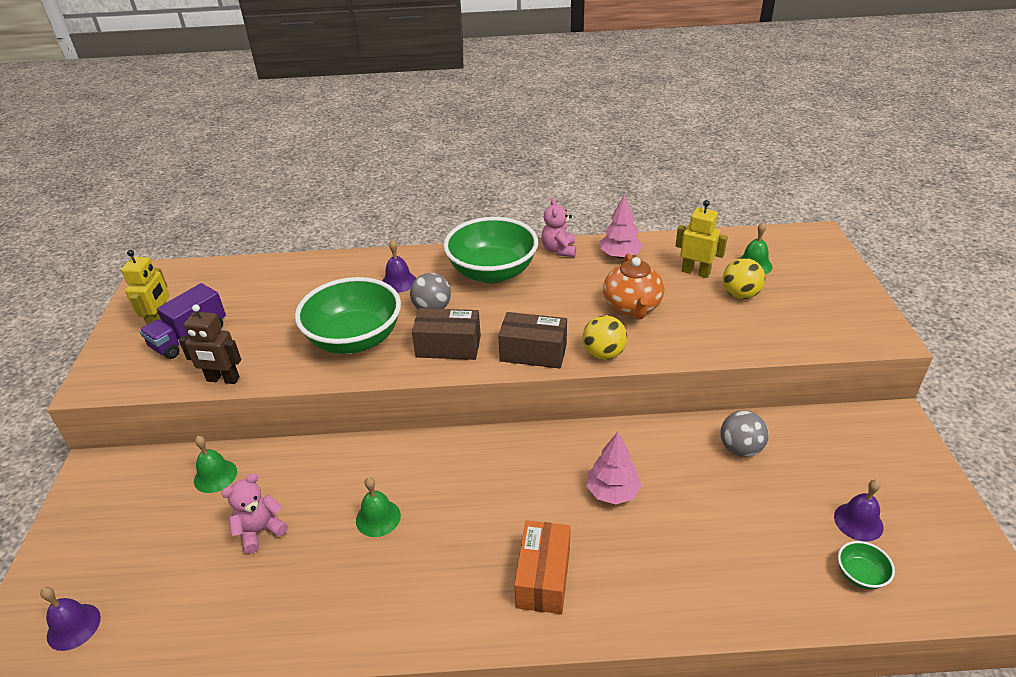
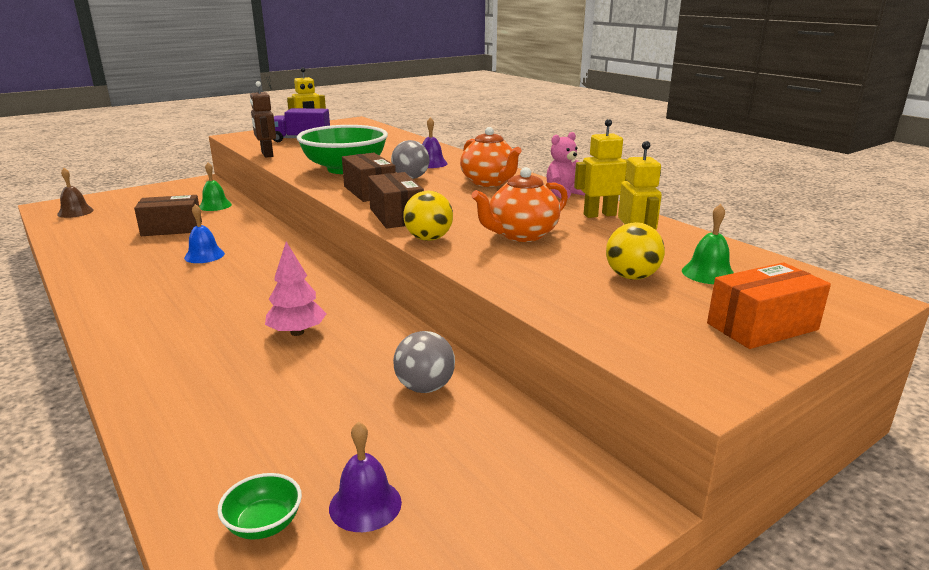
camera: 55 degrees right, 15 degrees down
purple bell [40,587,101,651] -> brown bell [57,168,94,218]
pink teddy bear [221,473,288,554] -> brown box [134,195,202,236]
green bell [356,477,401,537] -> blue bell [184,204,225,263]
green bowl [443,217,538,283] -> orange teapot [460,127,522,187]
orange box [514,520,571,614] -> orange box moved to [707,262,831,349]
pink tree [600,194,643,259] -> yellow robot [574,119,628,218]

